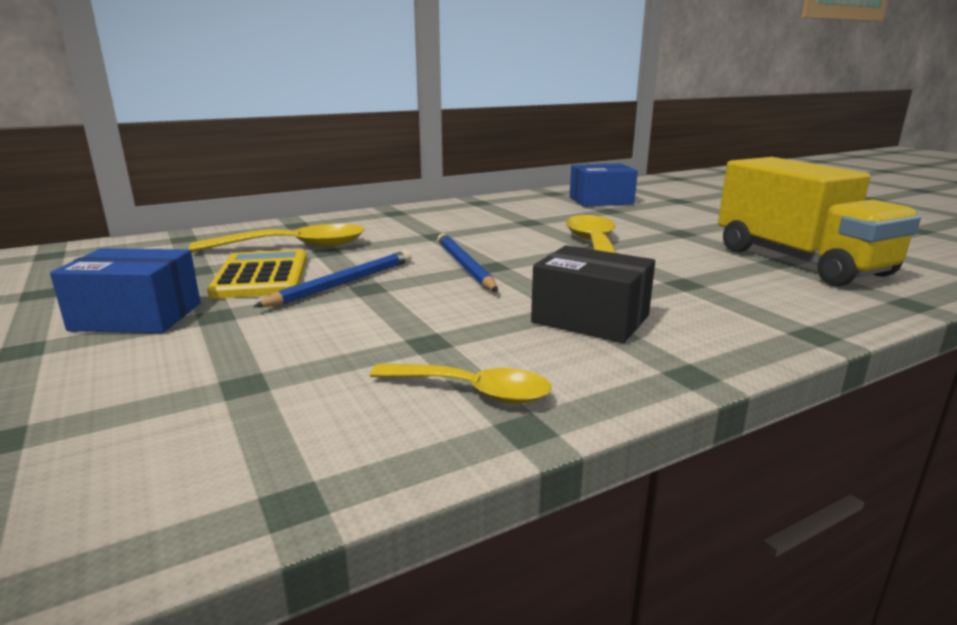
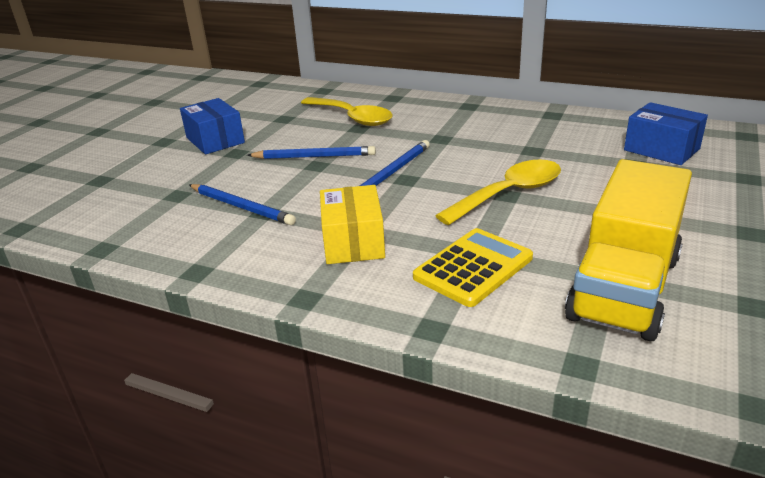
camera: 55 degrees right, 10 degrees up
yellow calculator [207,250,307,299] -> yellow calculator moved to [413,228,533,307]
yellow spoon [370,363,552,404] -> none
black box [531,245,655,343] -> yellow box [320,185,385,264]
none -> blue pencil [189,184,296,225]

